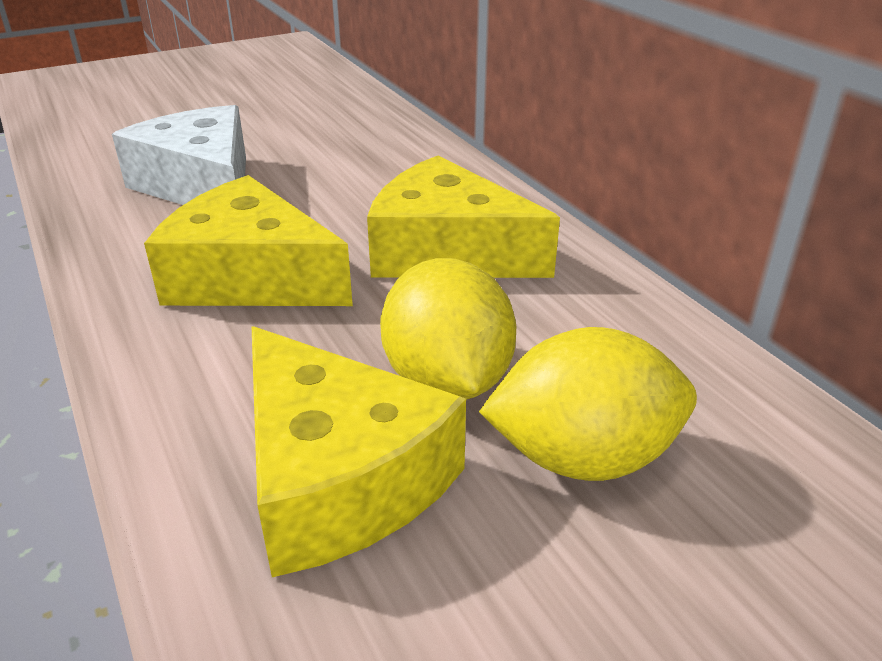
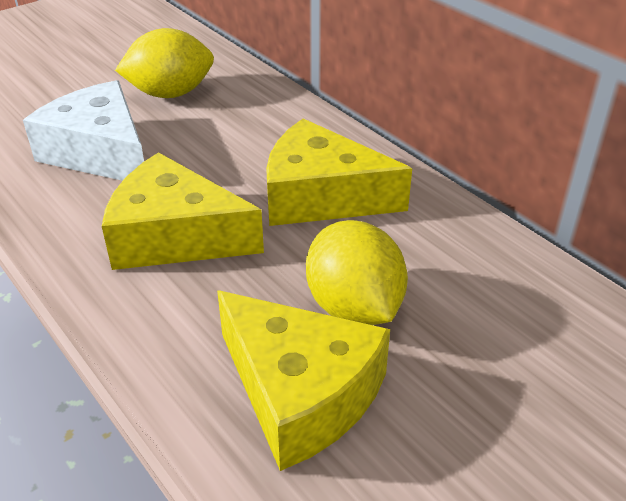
camera: 10 degrees left, 5 degrees up
yellow lemon [479,327,697,481] -> yellow lemon moved to [115,28,214,98]

